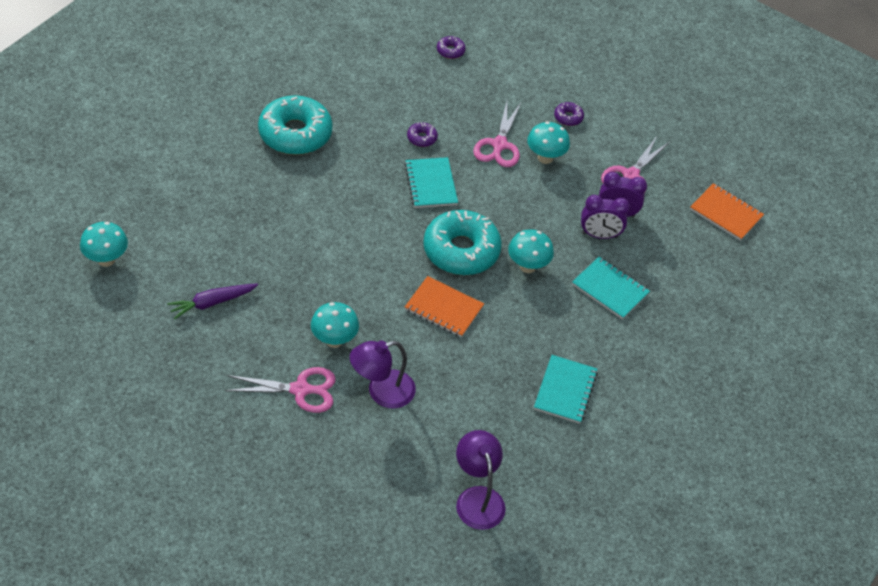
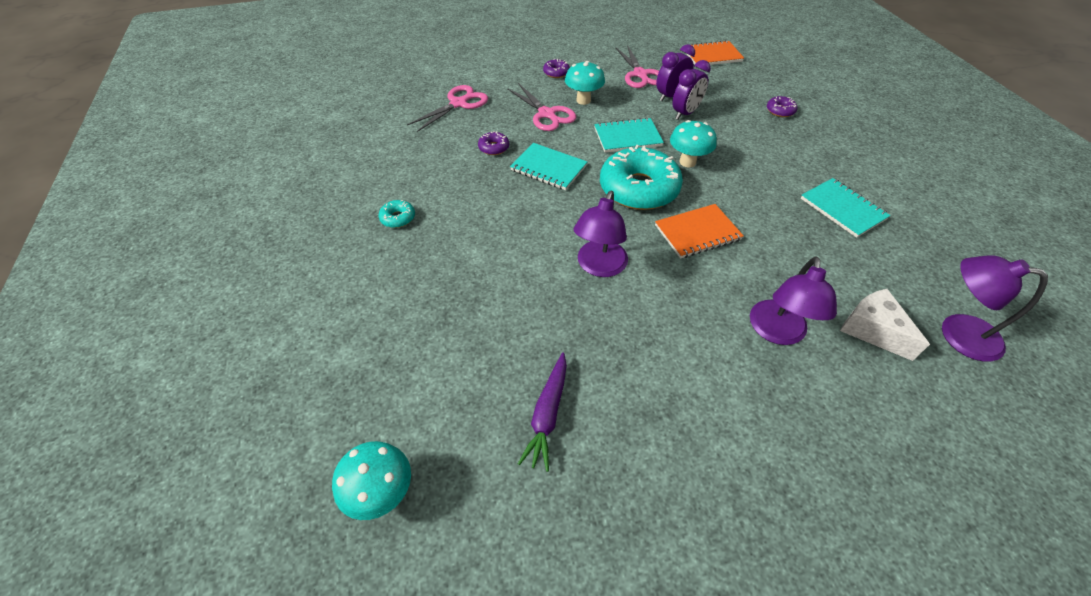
camera: 45 degrees left, 0 degrees up
pink scissors [225,367,336,413] -> pink scissors moved to [407,85,488,132]
turquoise donut [258,95,333,155] -> turquoise donut [379,200,415,228], size x0.42
turquoise mushroom [311,302,359,348] -> none
purple donut [437,36,466,59] -> purple donut moved to [767,96,797,117]
turquoise notebook [572,257,650,320] -> turquoise notebook moved to [594,117,664,153]
none -> purple lamp [574,191,628,277]
none -> white cheese [840,289,930,361]

